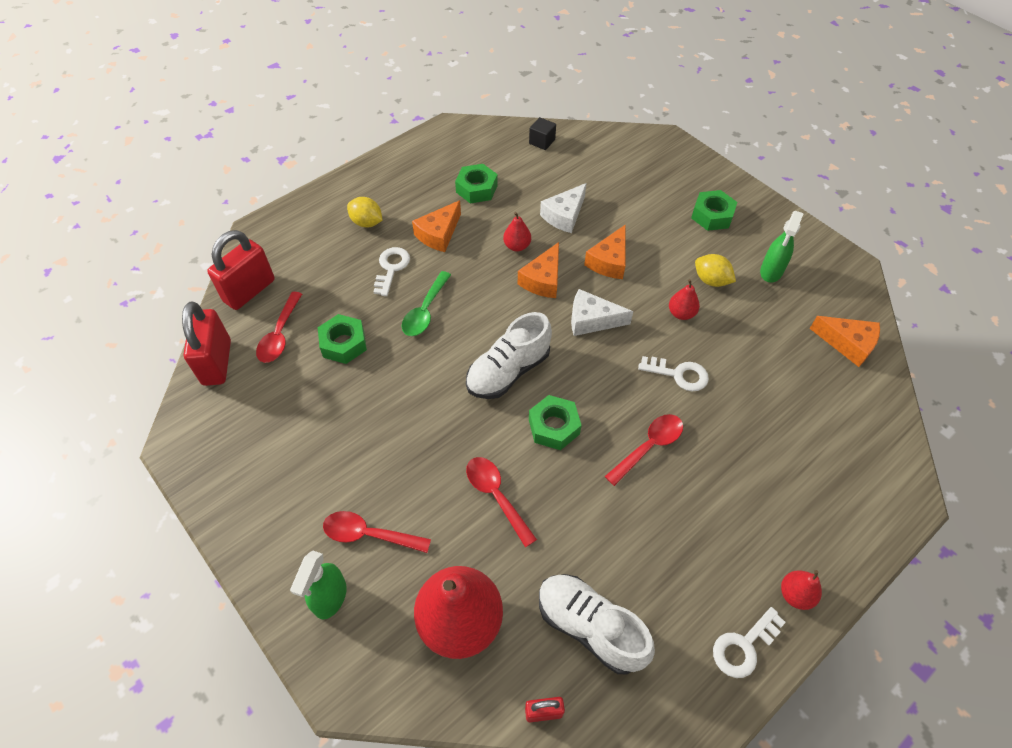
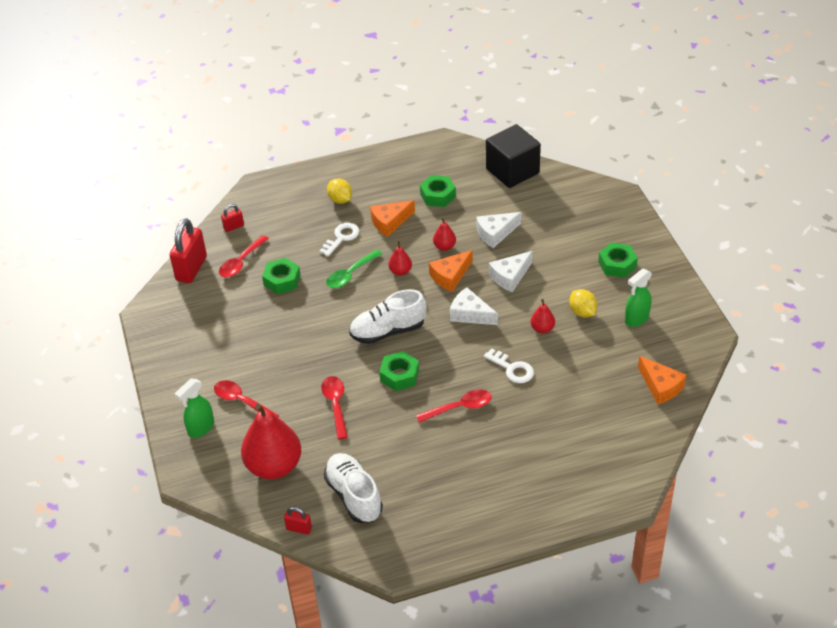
camera: 25 degrees right, 10 degrees down
red padlock [207,230,275,310] -> red padlock [221,204,244,232], size x0.49
black cube [529,117,556,150] -> black cube [486,124,541,188], size x2.26
orange cheese [584,224,626,279] -> white cheese [489,251,533,292]
white key [713,607,786,678] -> none
red pear [781,570,822,610] -> red pear moved to [388,241,412,276]

